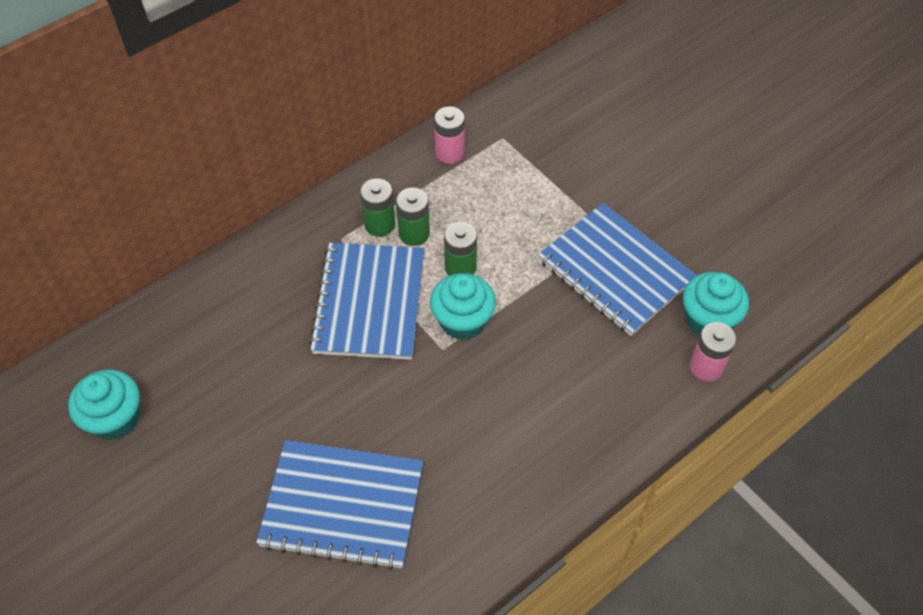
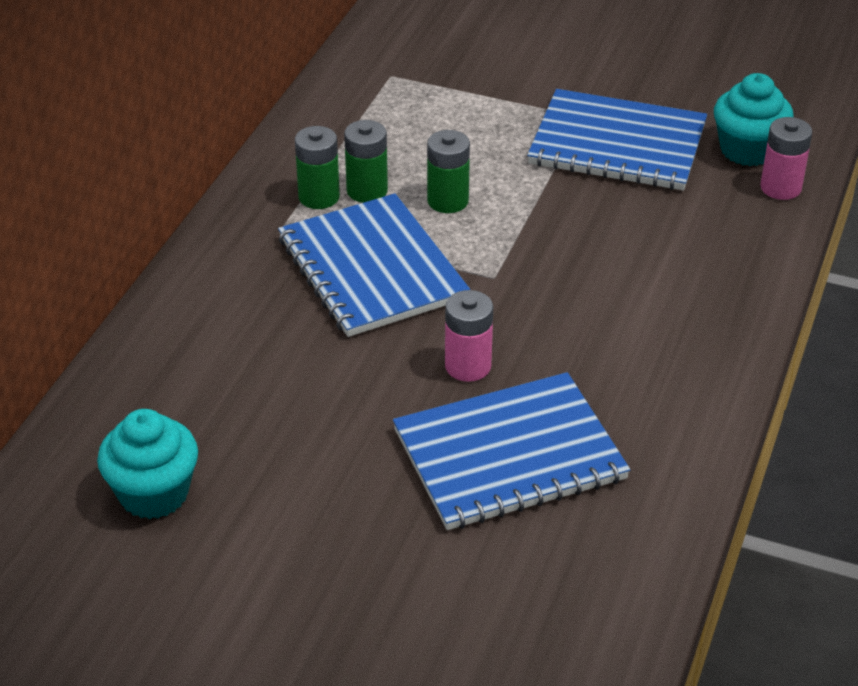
camera: 30 degrees left, 15 degrees down
turquoise cupcake [430,273,496,340] -> none
pink battery [434,106,465,164] -> pink battery moved to [445,290,493,382]

